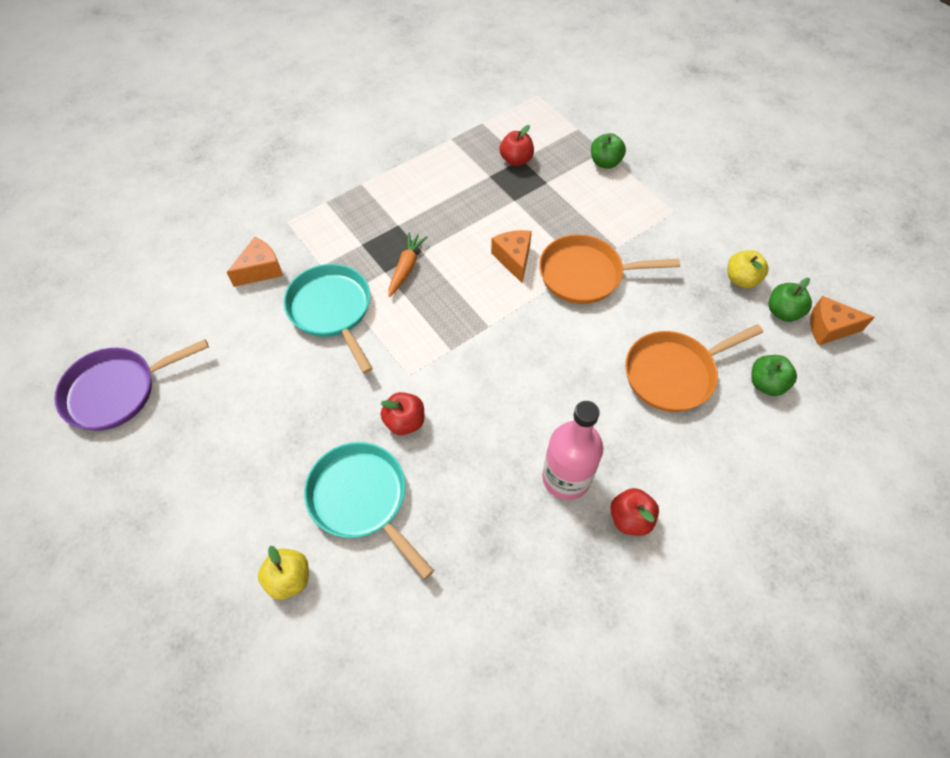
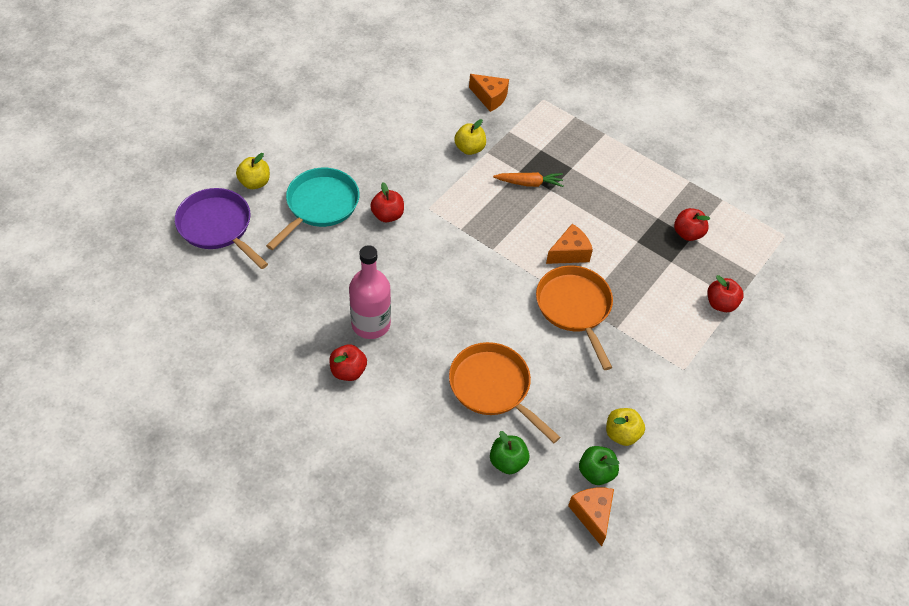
camera: 70 degrees right, 5 degrees down
purple pan [54,339,209,431] -> purple pan moved to [175,188,268,269]
turquoise pan [284,264,373,374] -> yellow apple [454,119,486,155]
green apple [591,133,626,169] -> red apple [708,275,744,312]

